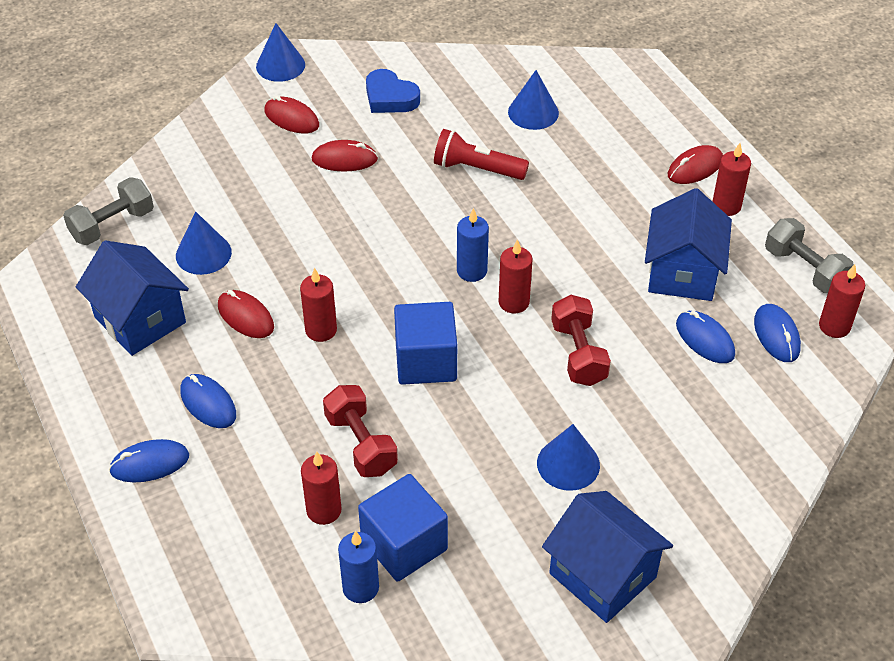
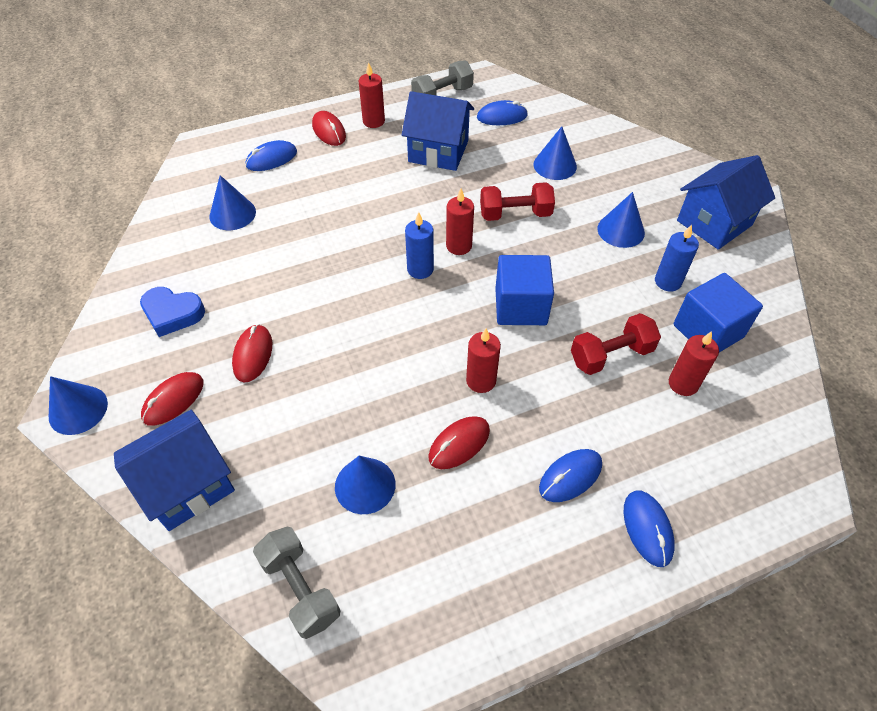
camera: 85 degrees left, 5 degrees up
blue house [76,240,189,356] -> blue house moved to [114,410,235,531]
blue candle [338,531,379,603] -> blue candle moved to [655,224,699,292]
blue heart [366,69,420,113] -> blue heart turned 60 degrees clockwise [140,287,205,337]
red flashlight [434,129,529,180] -> none
blue mouse [676,311,735,363] -> blue mouse moved to [245,140,297,171]
red candle [819,264,865,338] -> none
none -> blue cone [533,126,577,180]

